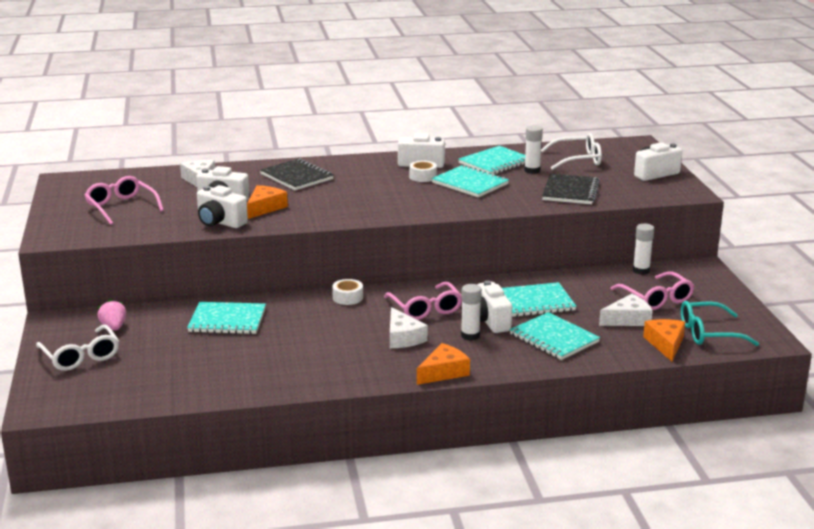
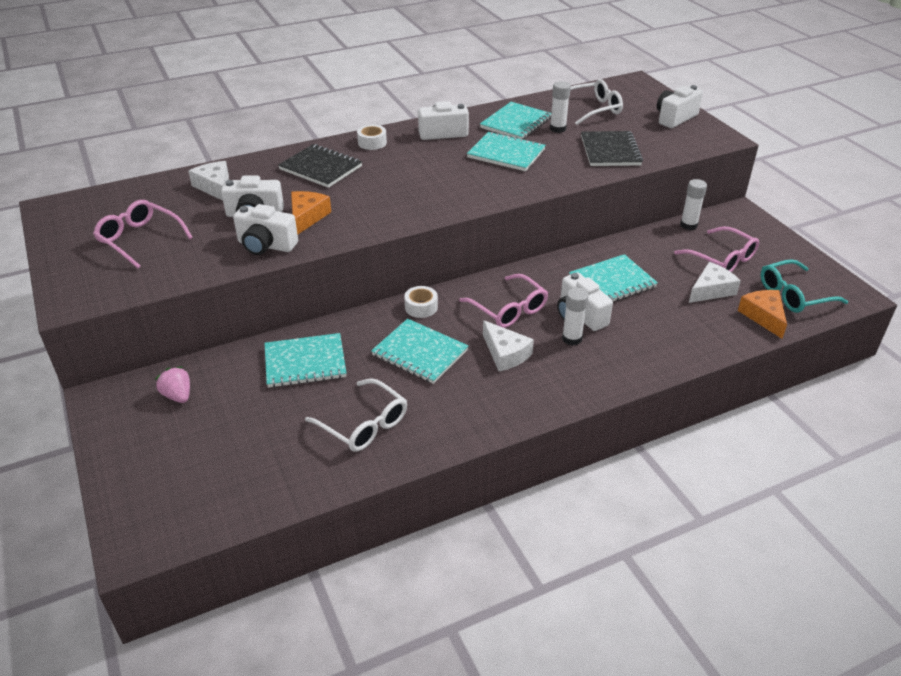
camera: 15 degrees left, 15 degrees up
white glasses [36,325,119,371] -> white glasses moved to [305,378,407,452]
white tape [409,161,437,182] -> white tape moved to [357,125,387,150]
orange cheese [417,343,470,385] -> none
turquoise notebook [510,312,600,360] -> turquoise notebook moved to [371,319,468,384]

